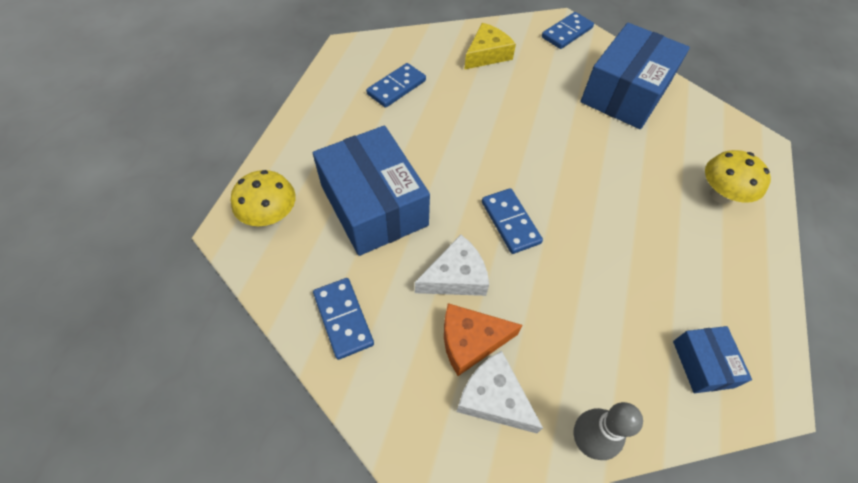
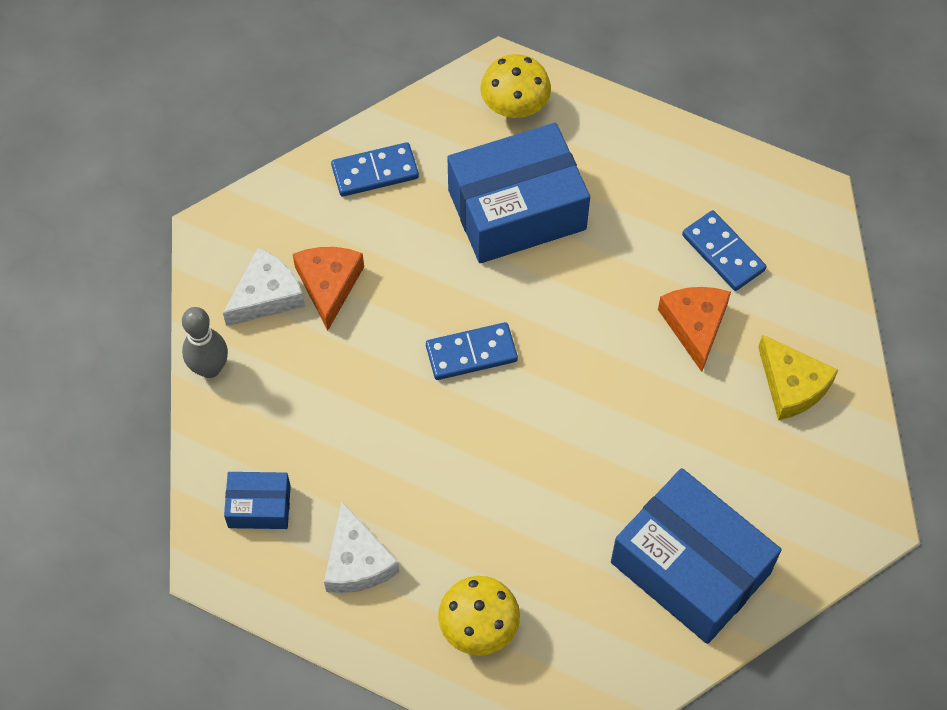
camera: 100 degrees right, 5 degrees up
white cheese [415,235,489,296] -> white cheese moved to [324,502,399,593]
blue domino [542,12,594,49] -> none
none -> orange cheese [658,287,731,372]

